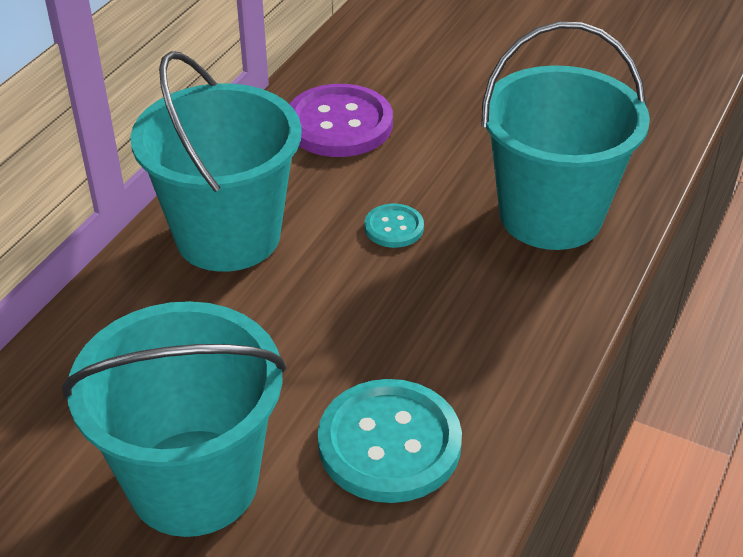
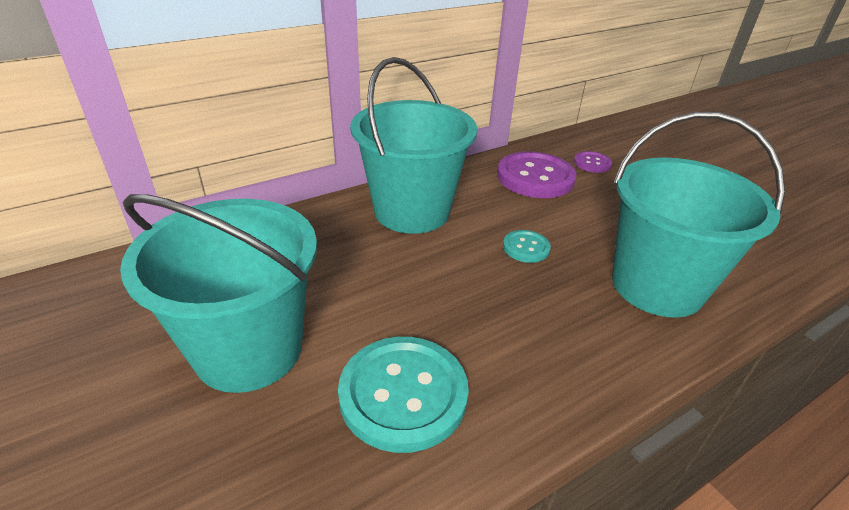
camera: 30 degrees right, 5 degrees down
none -> purple button [574,151,612,173]

